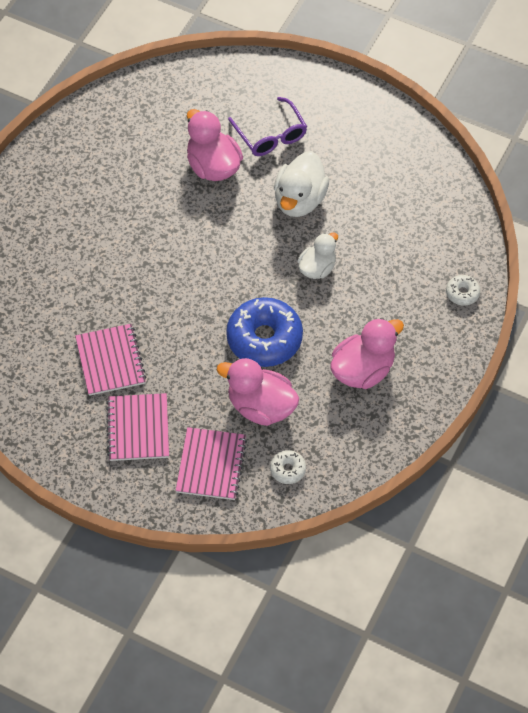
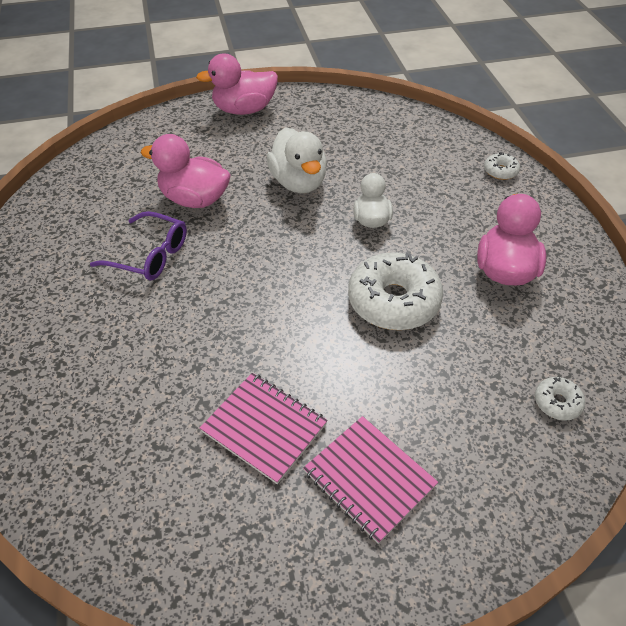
camera: 40 degrees left, 10 degrees down
pink notebook [176,427,247,500] -> none
pink duck [217,358,299,426] -> pink duck moved to [196,53,278,115]
blue donut [226,297,303,367] -> white donut [348,252,443,330]
purple glasses [228,97,307,156] -> purple glasses moved to [90,211,187,280]

